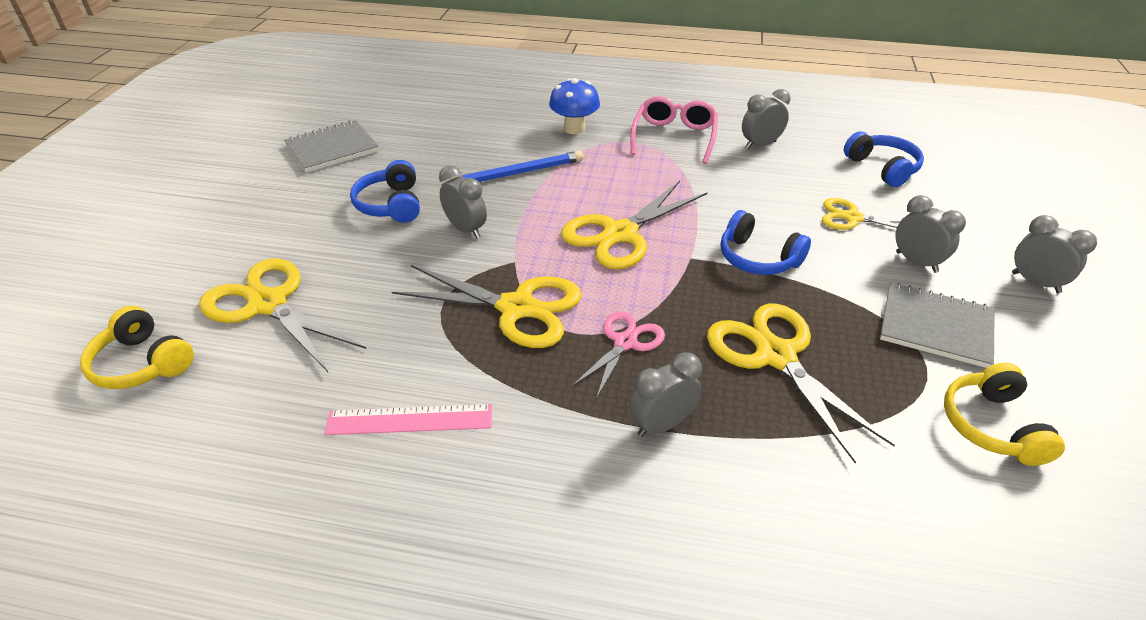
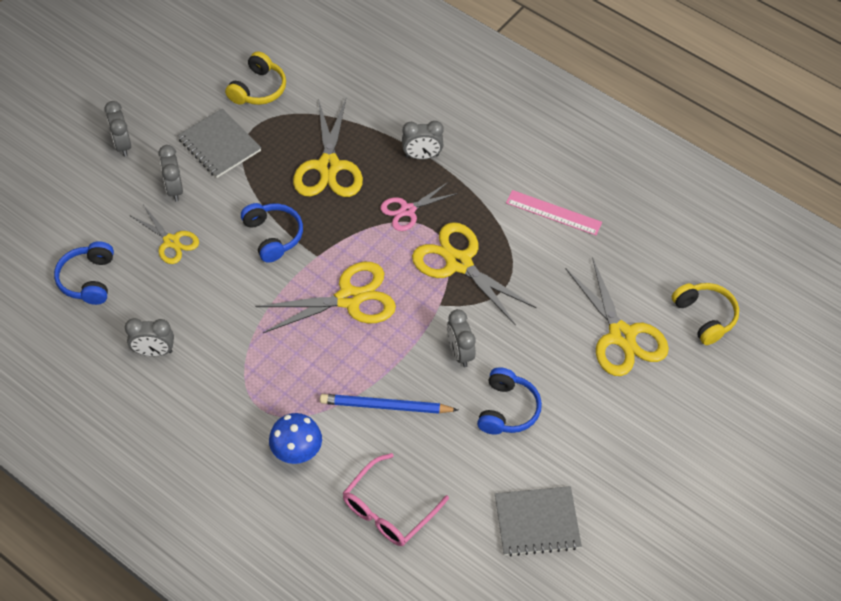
camera: 155 degrees left, 15 degrees up
pink glasses [630,96,718,164] -> pink glasses moved to [343,453,449,546]

